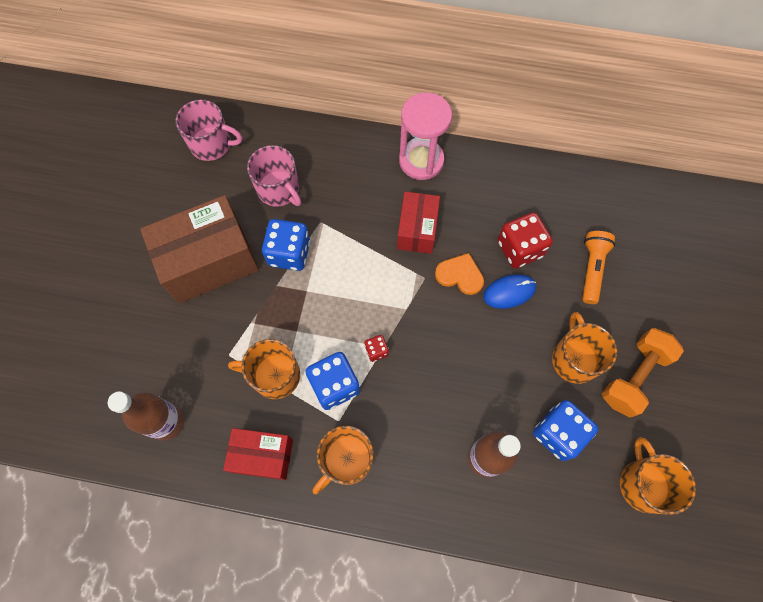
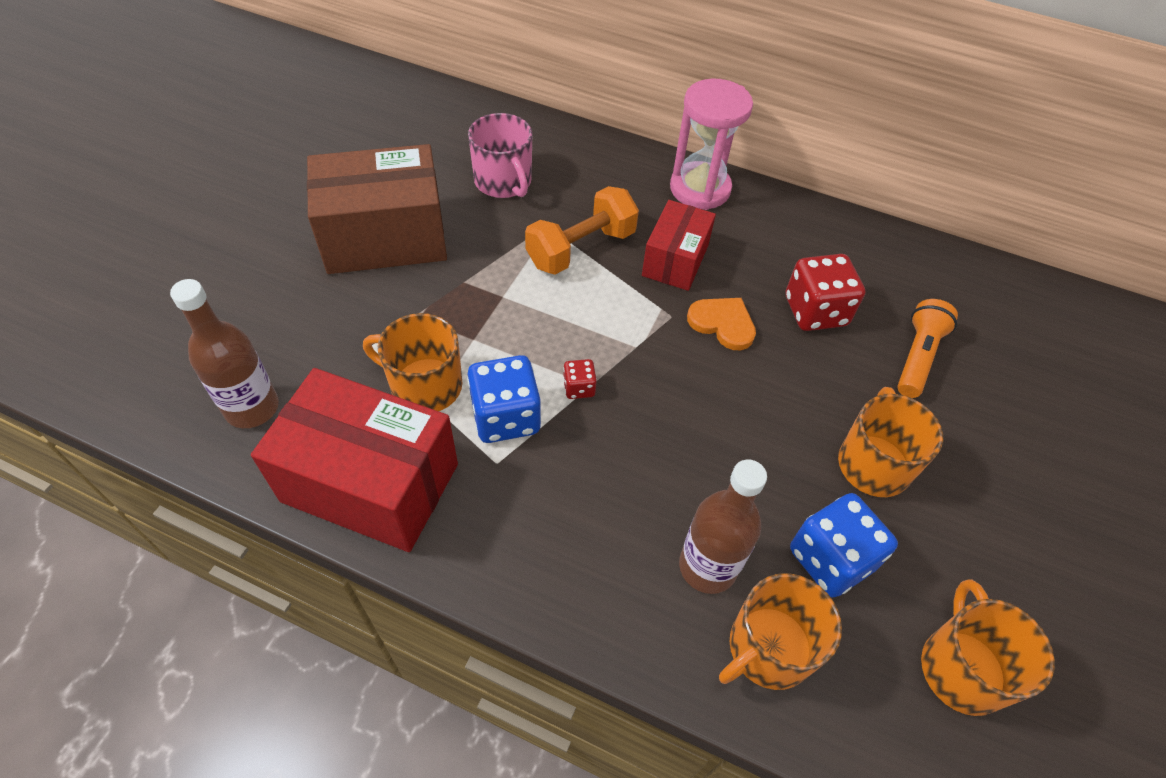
camera: 10 degrees right, 15 degrees down
pink mug [176,99,242,161] -> none
red box [223,428,293,480] -> red box [251,368,458,552], size x1.71
blue dice [262,219,310,271] -> none
orange mug [313,426,374,494] -> orange mug moved to [719,573,842,690]
blue mouse [483,274,536,309] -> none
orange dumbbell [602,328,684,418] -> orange dumbbell moved to [525,186,639,275]

